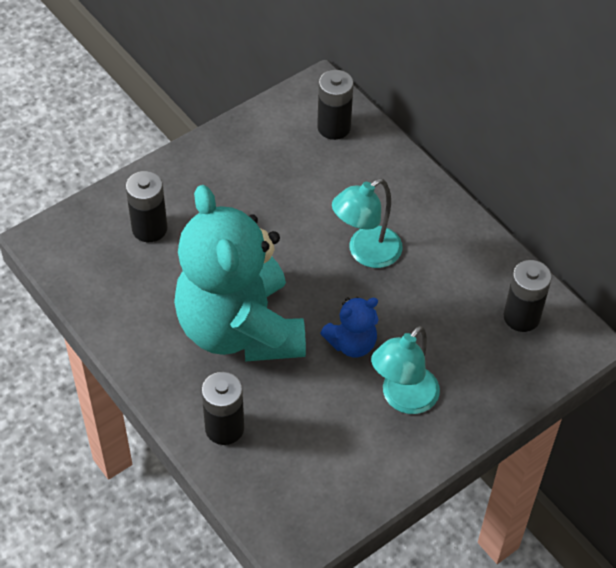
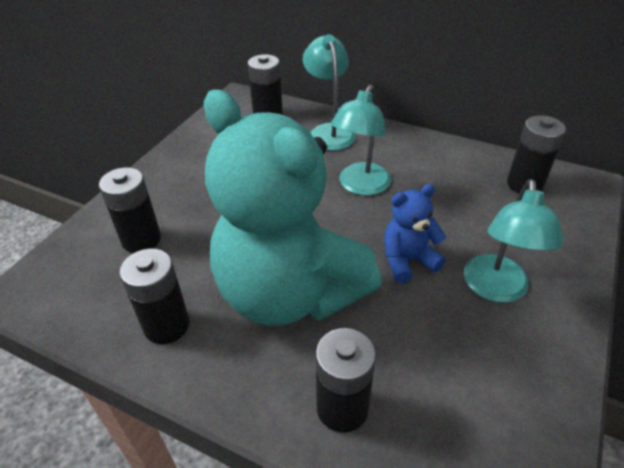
camera: 25 degrees left, 10 degrees down
blue teddy bear [320,297,379,357] -> blue teddy bear turned 150 degrees counterclockwise [384,184,446,284]
none -> black battery [120,248,189,344]
none -> turquoise lamp [303,34,355,151]

